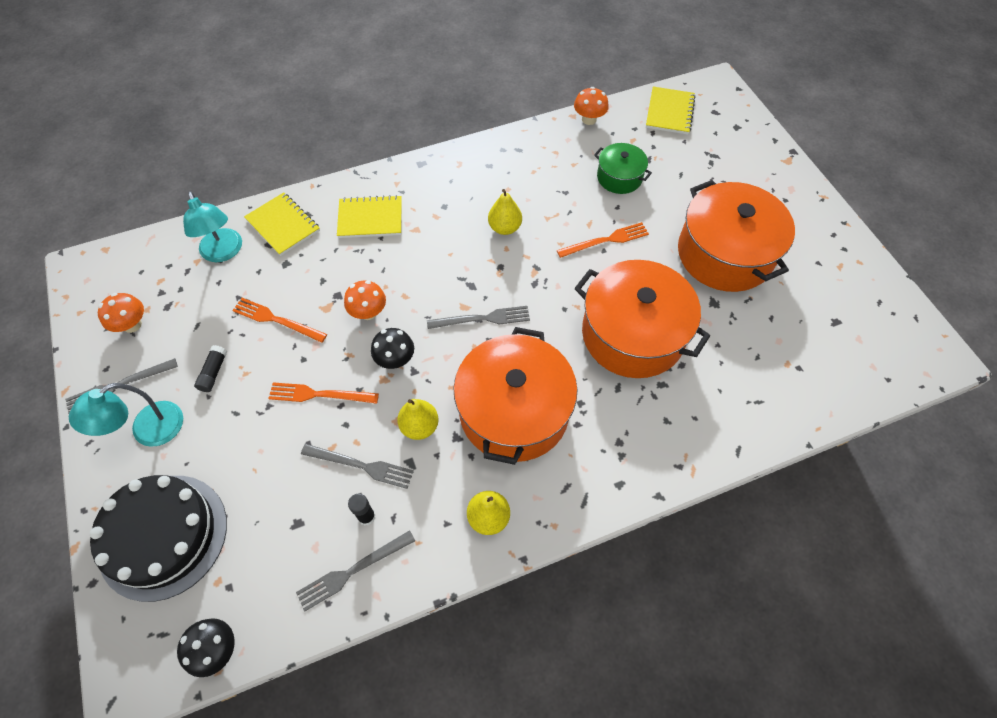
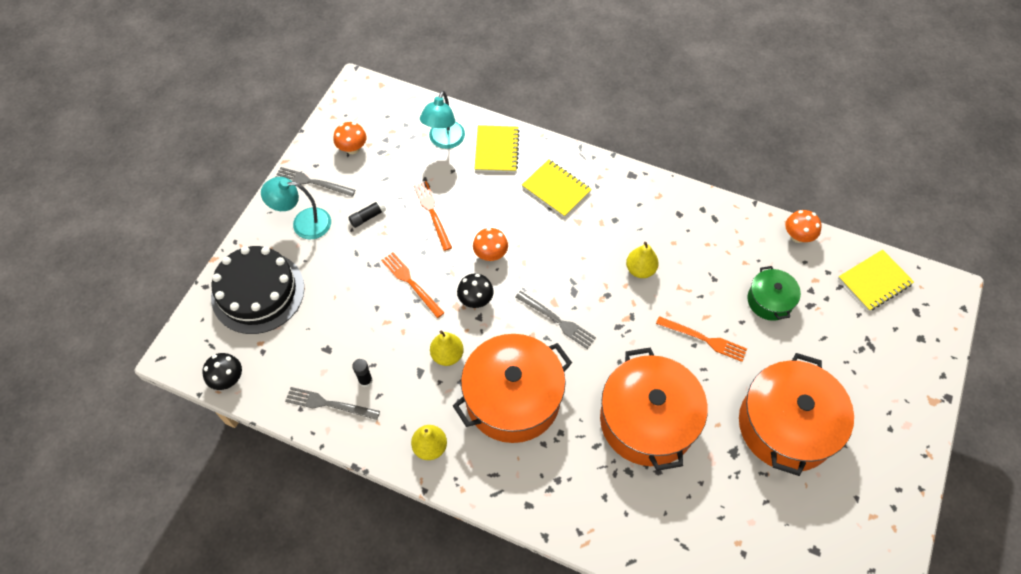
camera: 45 degrees right, 0 degrees up
grey fork [301,444,414,489] -> none

